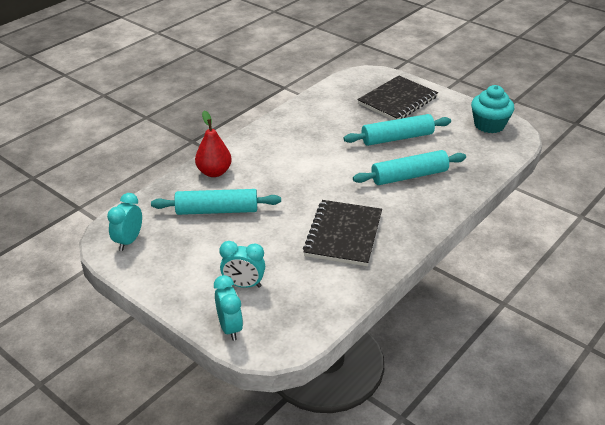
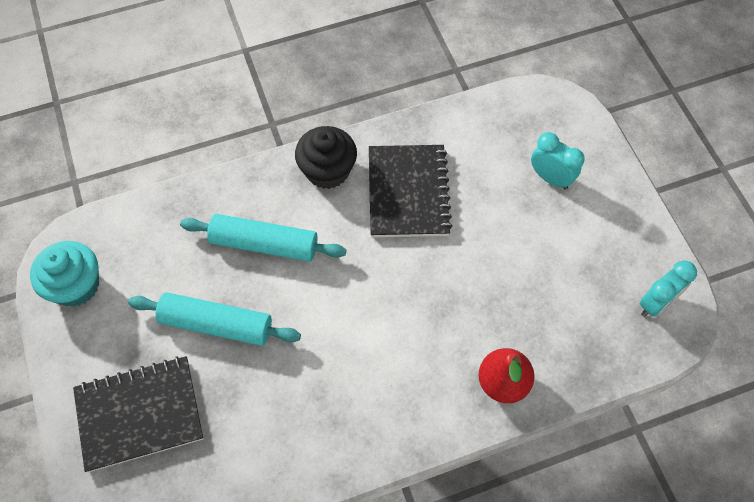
camera: 150 degrees left, 25 degrees up
turquoise rolling pin [151,189,281,215] -> none
turquoise clock [214,275,243,341] -> none
black notebook [303,200,382,266] -> black notebook turned 45 degrees counterclockwise [369,145,452,237]
none -> black cupcake [295,126,357,189]

